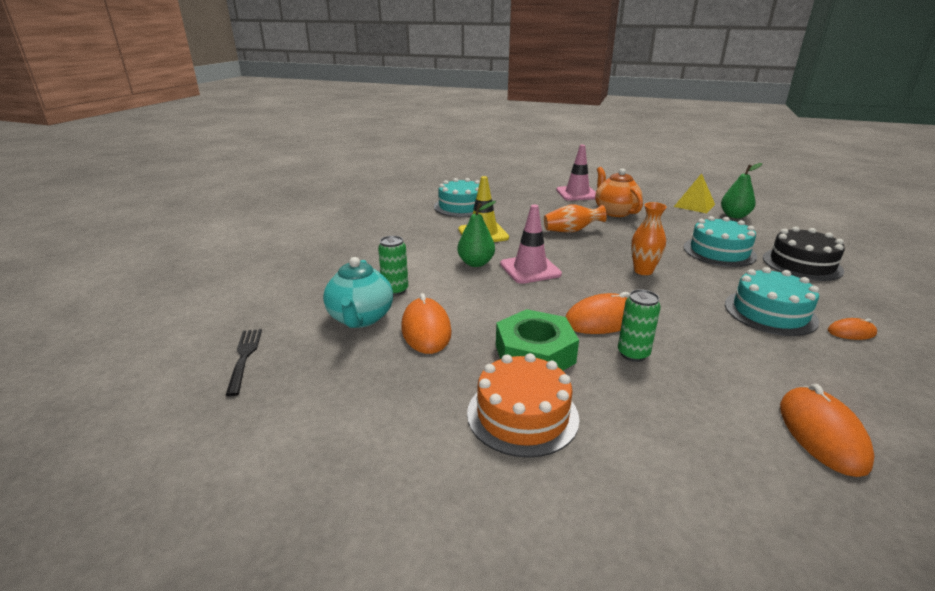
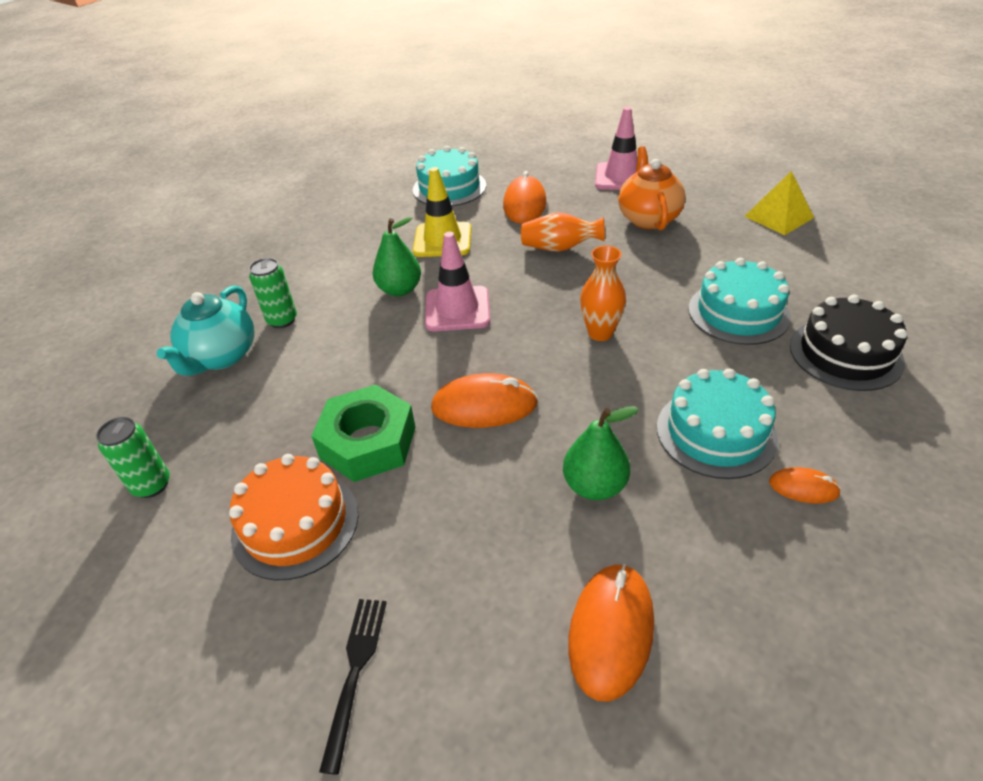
camera: 20 degrees right, 15 degrees up
black fork [225,329,262,396] -> black fork moved to [319,599,387,775]
orange mouse [401,293,452,354] -> orange mouse moved to [503,171,546,224]
green can [618,289,661,362] -> green can moved to [96,417,170,498]
green pear [721,163,762,218] -> green pear moved to [563,406,639,500]

